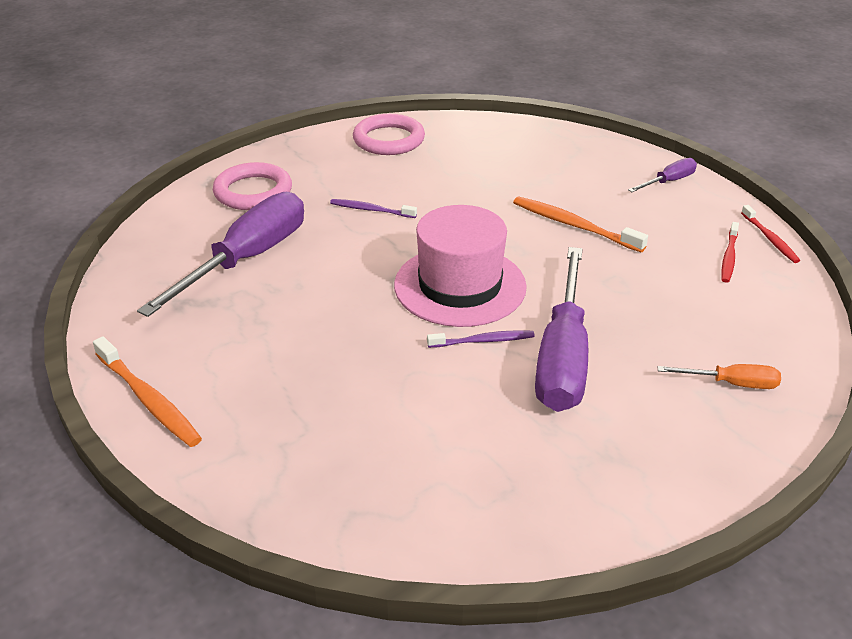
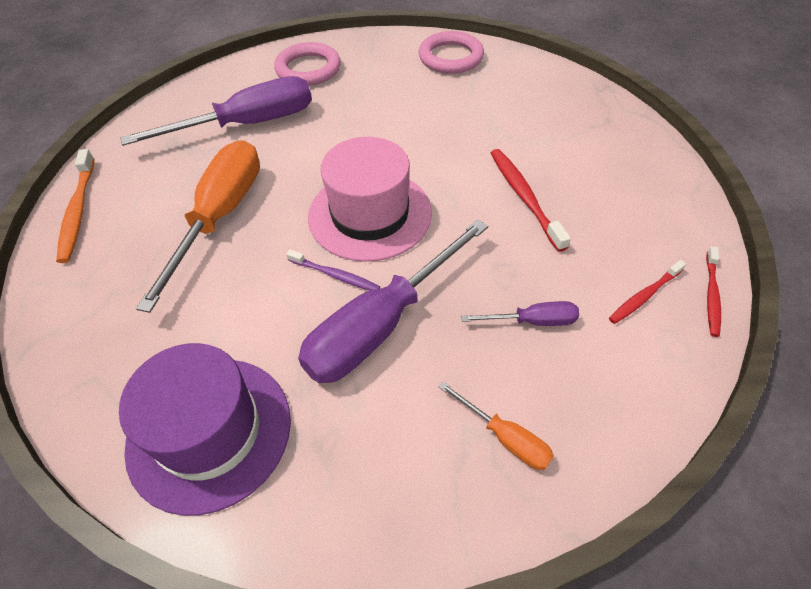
camera: 35 degrees right, 15 degrees up
purple toothbrush [330,199,417,218] -> none
orange toothbrush [513,197,648,252] -> red toothbrush [491,149,571,252]
purple screwdriver [628,158,697,192] -> purple screwdriver moved to [461,301,579,326]
none -> purple hat [119,343,291,516]
none -> orange screwdriver [136,140,260,313]

